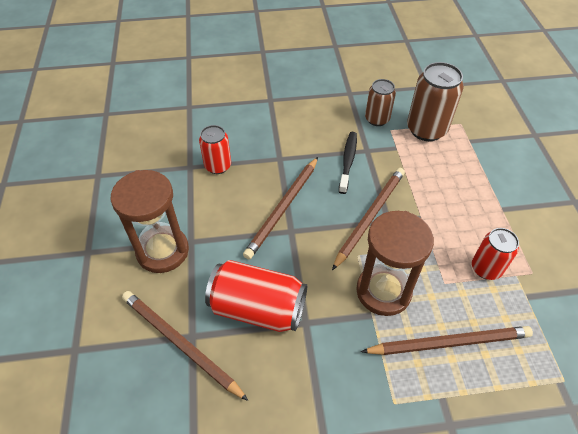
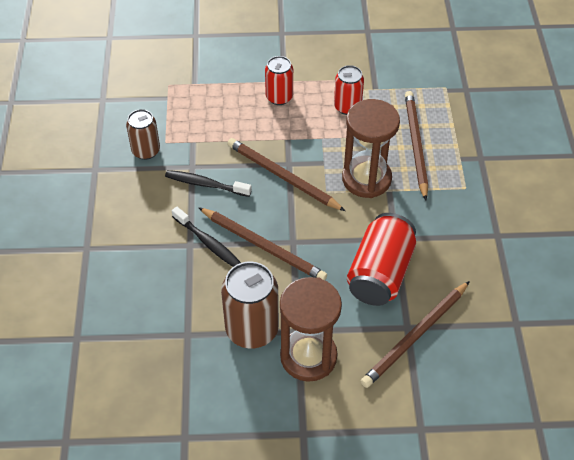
camera: 85 degrees left, 0 degrees up
red can [199,125,231,174] -> red can moved to [265,56,293,105]
brown can [407,62,464,141] -> brown can moved to [221,262,279,349]
none -> black toothbrush [172,207,241,267]

